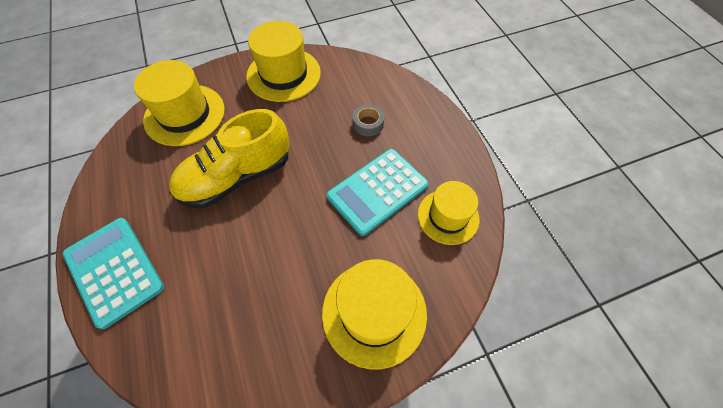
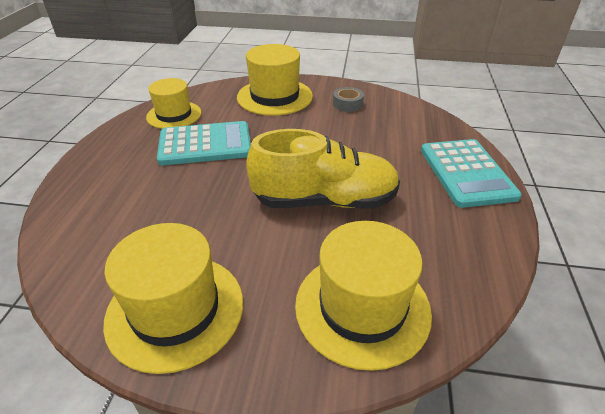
camera: 150 degrees left, 20 degrees down
grey tape [353,104,384,136] -> grey tape moved to [333,87,364,112]

